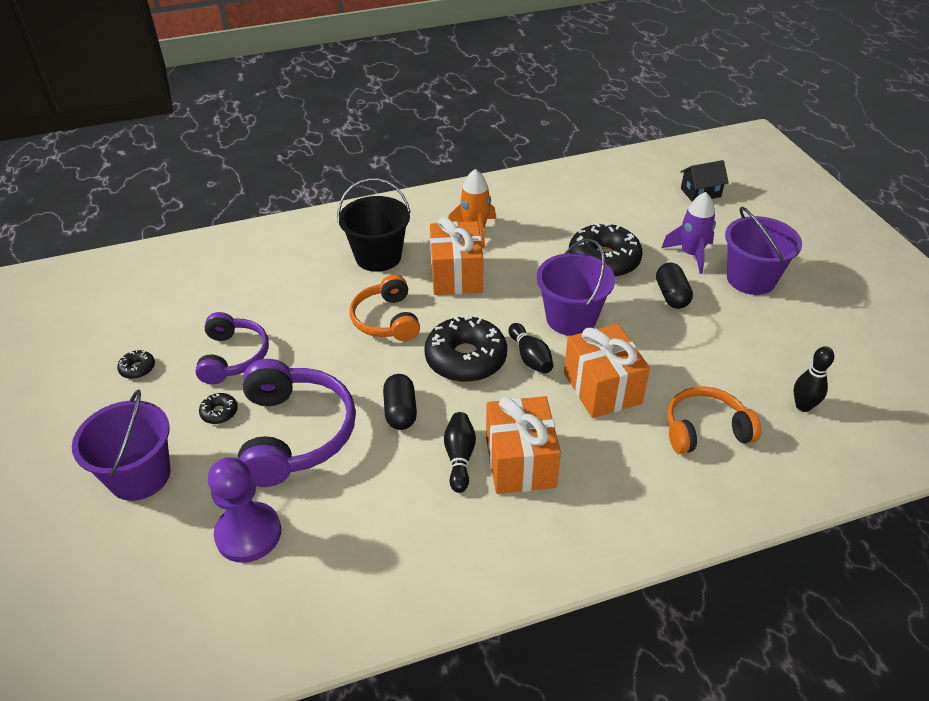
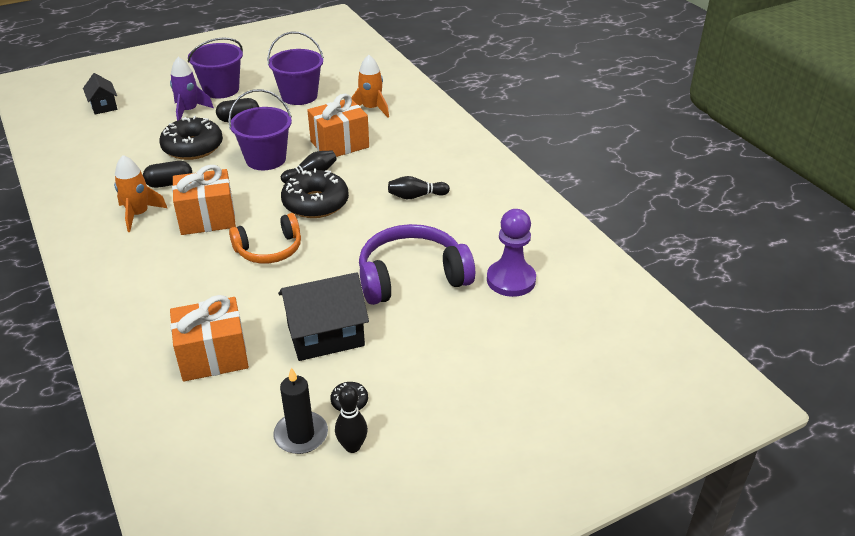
camera: 100 degrees left, 5 degrees down
purple bucket [72,389,171,501] -> purple bucket moved to [267,31,324,105]
purple headphones [195,312,269,384] -> black house [278,272,369,361]
black donut [199,393,238,424] -> none
black bucket [337,178,411,272] -> none
black capsule [383,374,417,430] -> black capsule moved to [143,161,192,188]
orange gift [486,396,561,494] -> orange gift moved to [170,295,249,382]
orange headphones [667,386,762,454] -> orange rocket [351,55,389,117]
black bowling pin [794,346,834,412] -> black bowling pin moved to [335,386,368,453]
none -> black candle [273,367,328,454]

